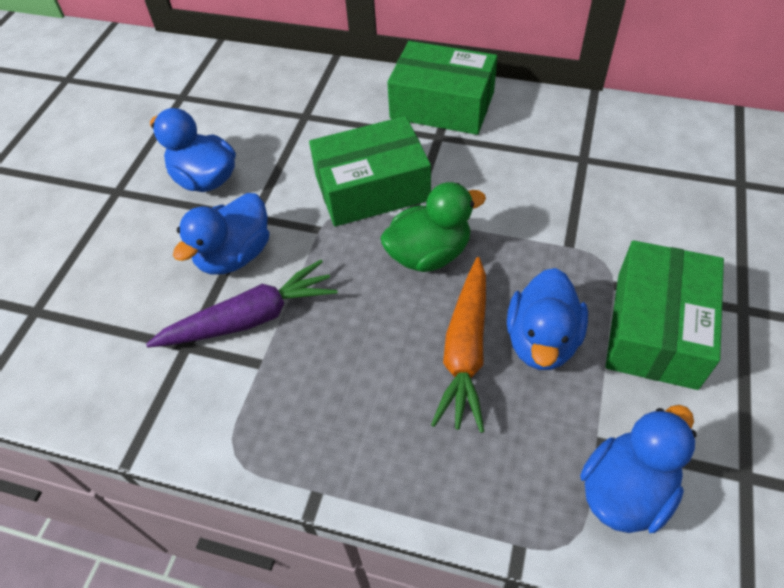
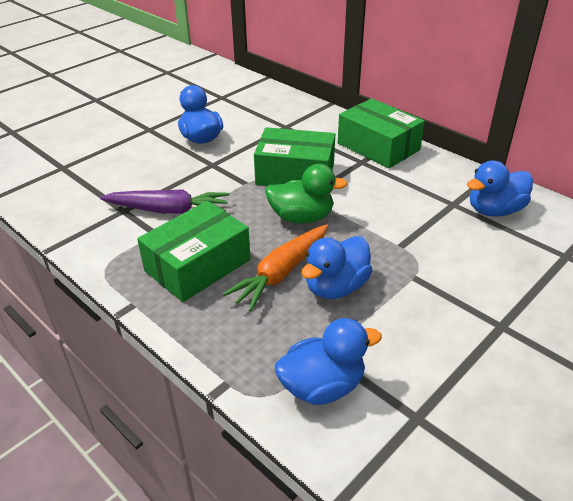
camera: 25 degrees right, 15 degrees down
blue duck [173,193,269,275] -> blue duck moved to [467,160,533,217]
green box [605,240,724,390] -> green box moved to [137,201,251,302]

